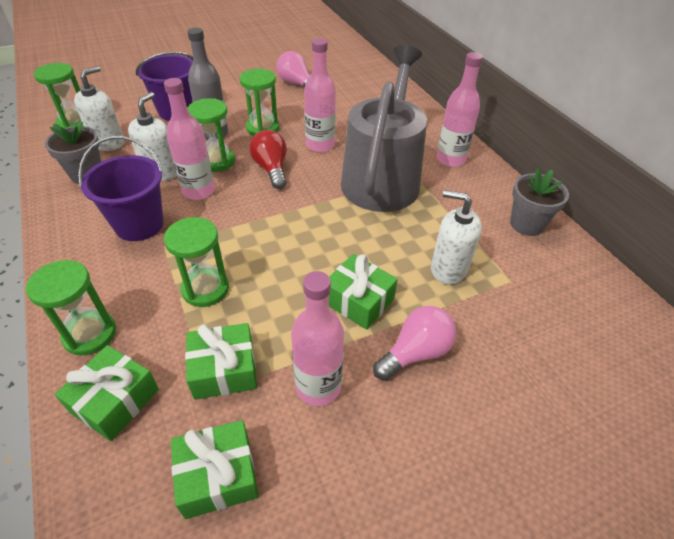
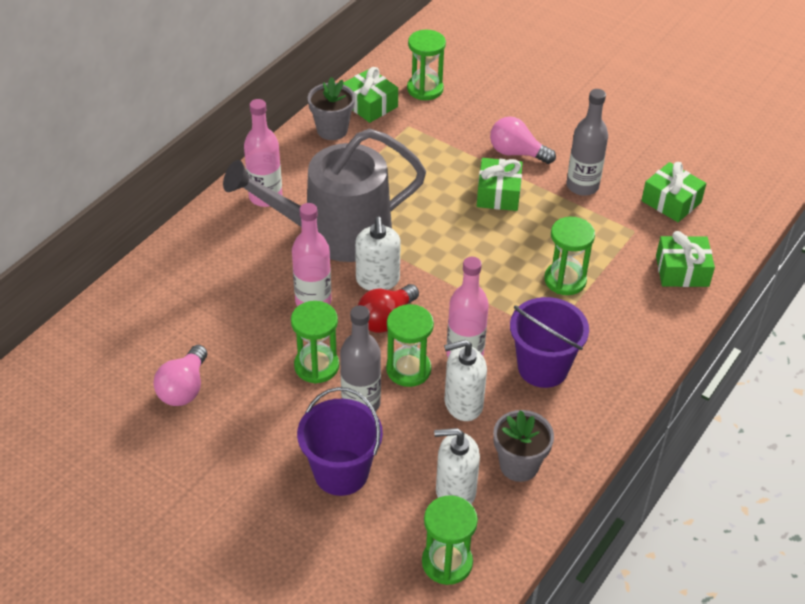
camera: 120 degrees left, 0 degrees up
green hourglass [26,260,116,355] -> green hourglass moved to [407,30,446,100]
green gift [185,323,257,400] -> green gift moved to [343,67,398,123]
pink bottle [291,271,344,406] -> grey bottle [567,89,608,196]
white soap dispenser [431,190,482,285] -> white soap dispenser moved to [355,217,401,291]

